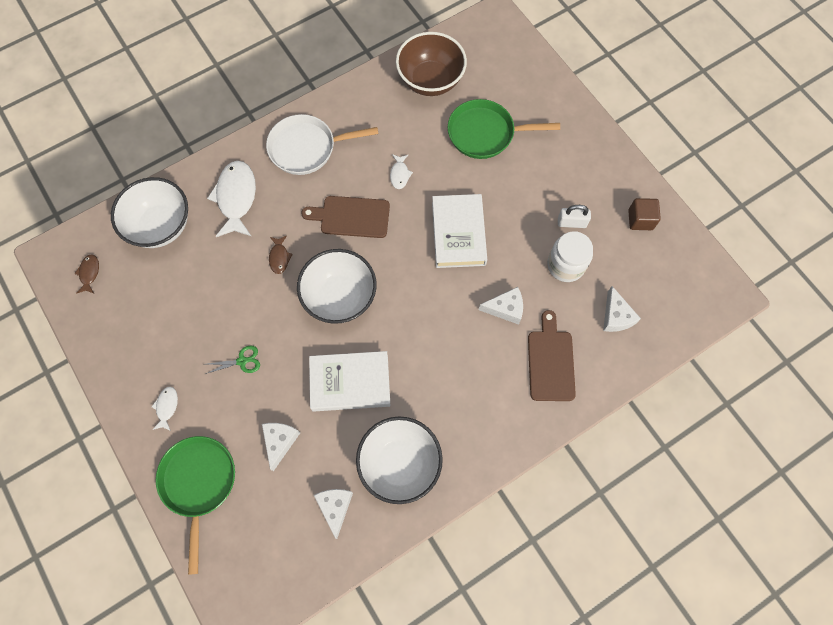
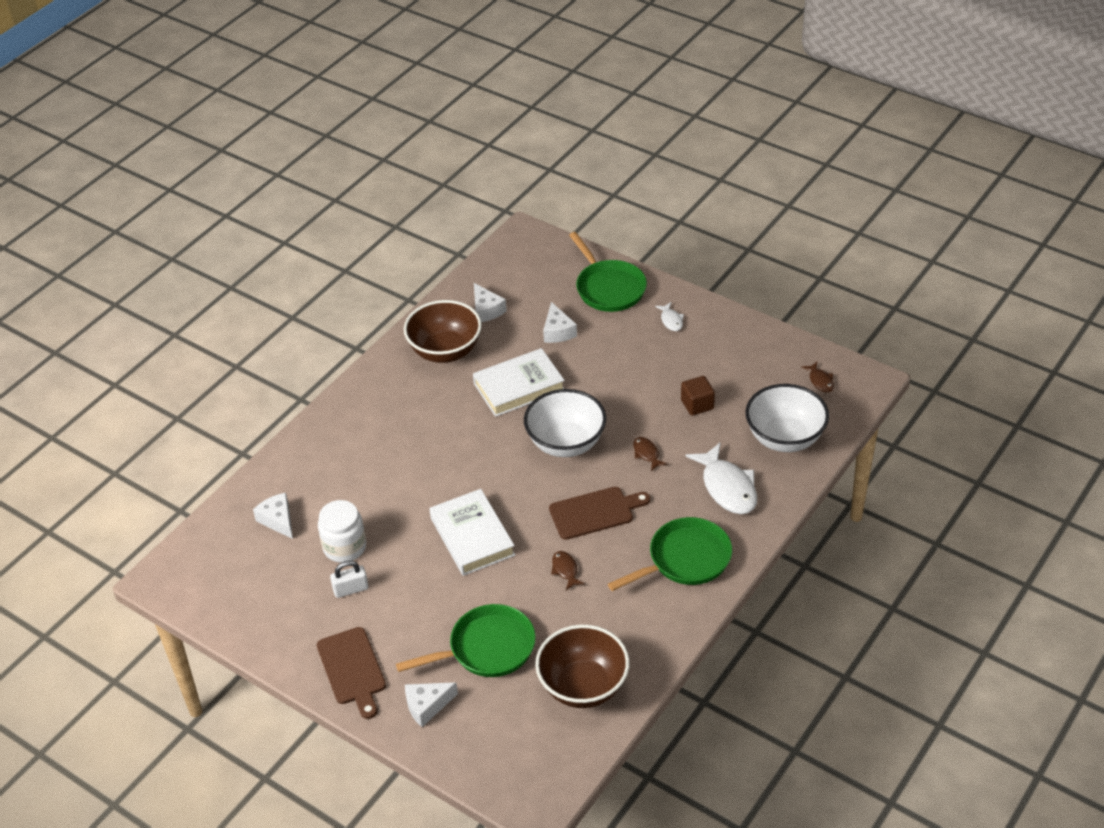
camera: 160 degrees right, 25 degrees down
green scissors [206,345,260,374] -> none
white pan [266,114,378,175] -> green pan [608,517,732,591]
white bowl [356,417,443,504] -> brown bowl [404,300,482,363]
white fish [390,154,413,189] -> brown fish [551,551,585,590]
white cheese [479,287,523,325] -> white cheese moved to [405,682,458,727]
brown cutting board [528,310,576,401] -> brown cutting board moved to [317,627,386,719]
brown cube [628,198,661,230] -> brown cube moved to [681,376,715,416]

